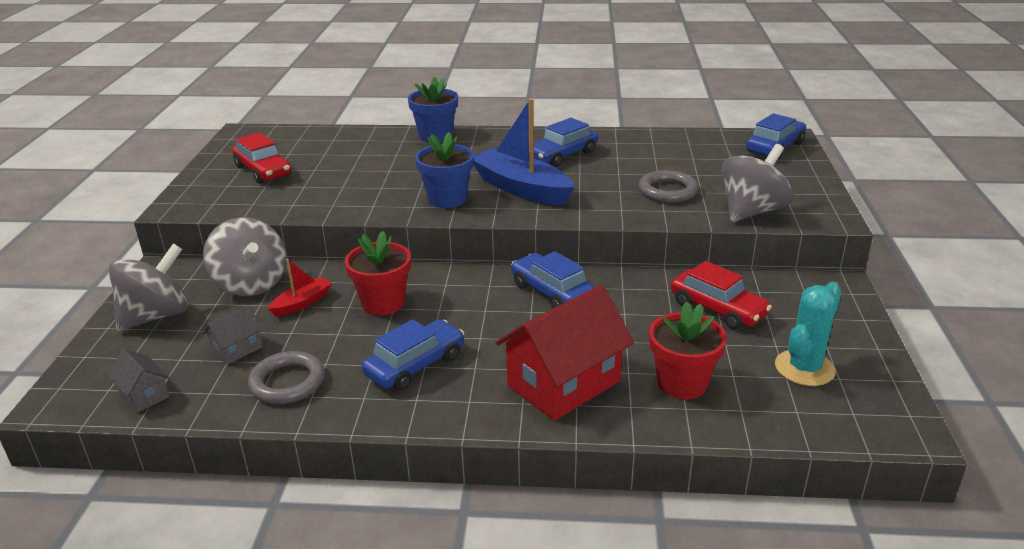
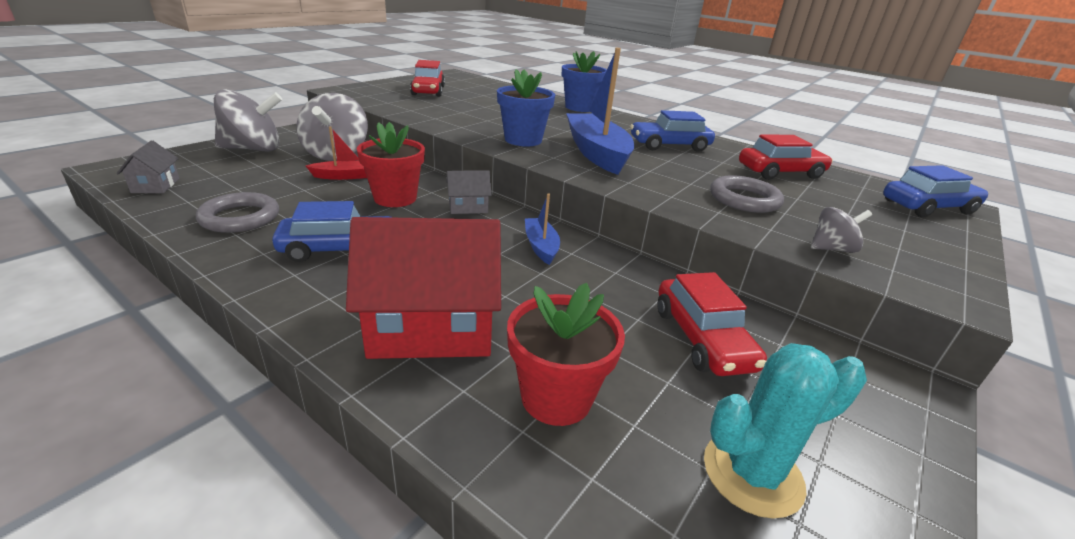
camera: 30 degrees right, 0 degrees up
grey house [203,305,263,365] -> grey house moved to [446,170,491,214]
blue car [511,251,595,308] -> blue boat [525,193,560,265]
grey spinning top [721,144,793,222] -> grey spinning top [811,207,872,253], size x0.51
none -> red car [739,135,833,180]

